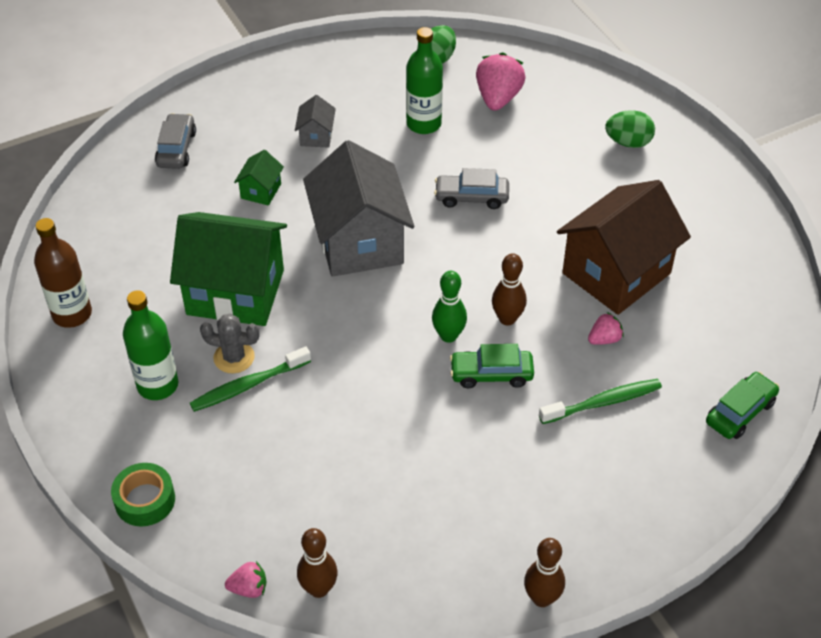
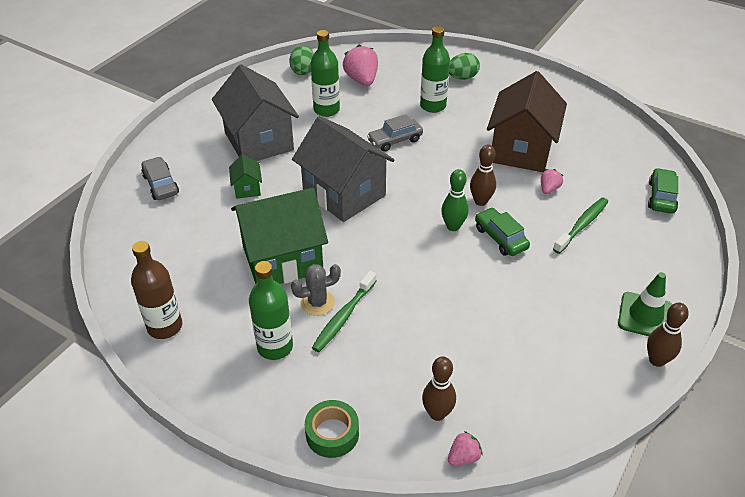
camera: 30 degrees left, 5 degrees down
grey house [295,95,336,148] -> grey house [212,64,299,161], size x2.34
brown bowling pin [297,528,338,598] -> brown bowling pin moved to [422,356,456,421]
green car [450,344,534,388] -> green car turned 90 degrees clockwise [475,207,530,256]
none -> green bottle [420,26,450,113]
none -> green traffic cone [618,272,673,336]

